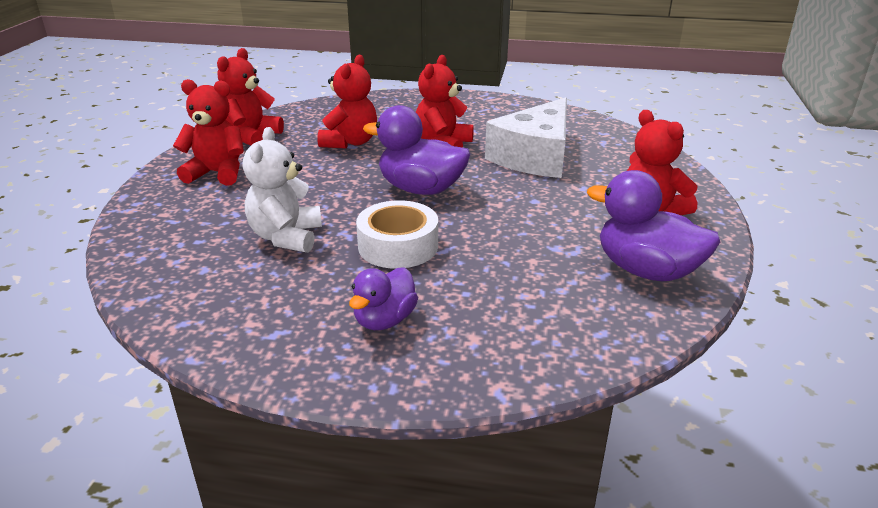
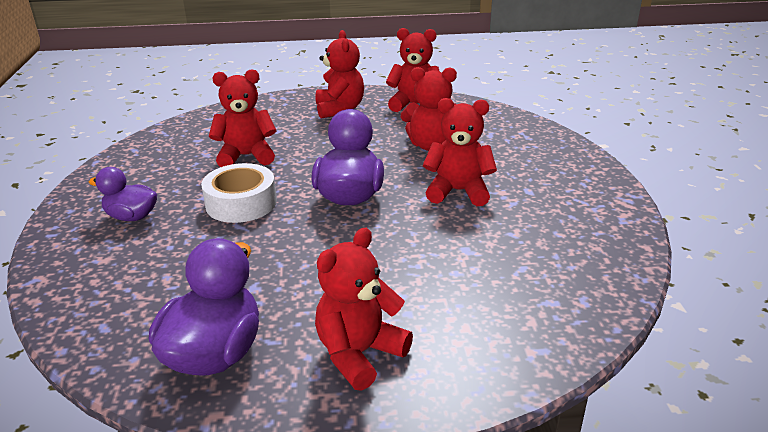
camera: 75 degrees right, 0 degrees up
white teddy bear [243,127,322,253] -> red teddy bear [209,69,276,167]
white cheese [485,97,567,178] -> none

